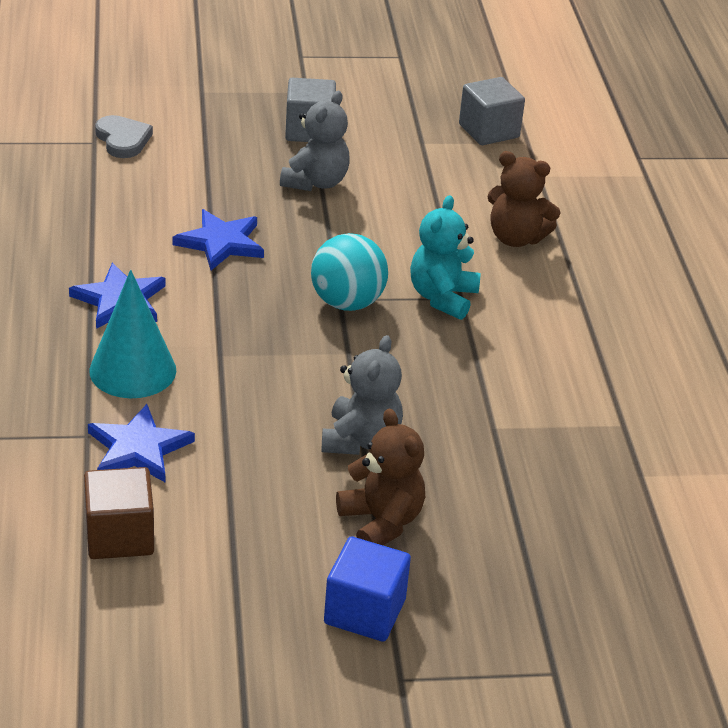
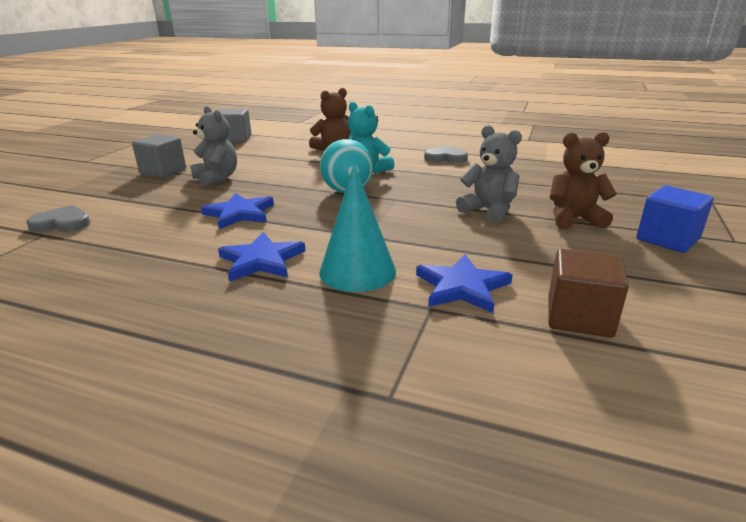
camera: 60 degrees left, 10 degrees down
none -> grey heart [424,146,468,163]

